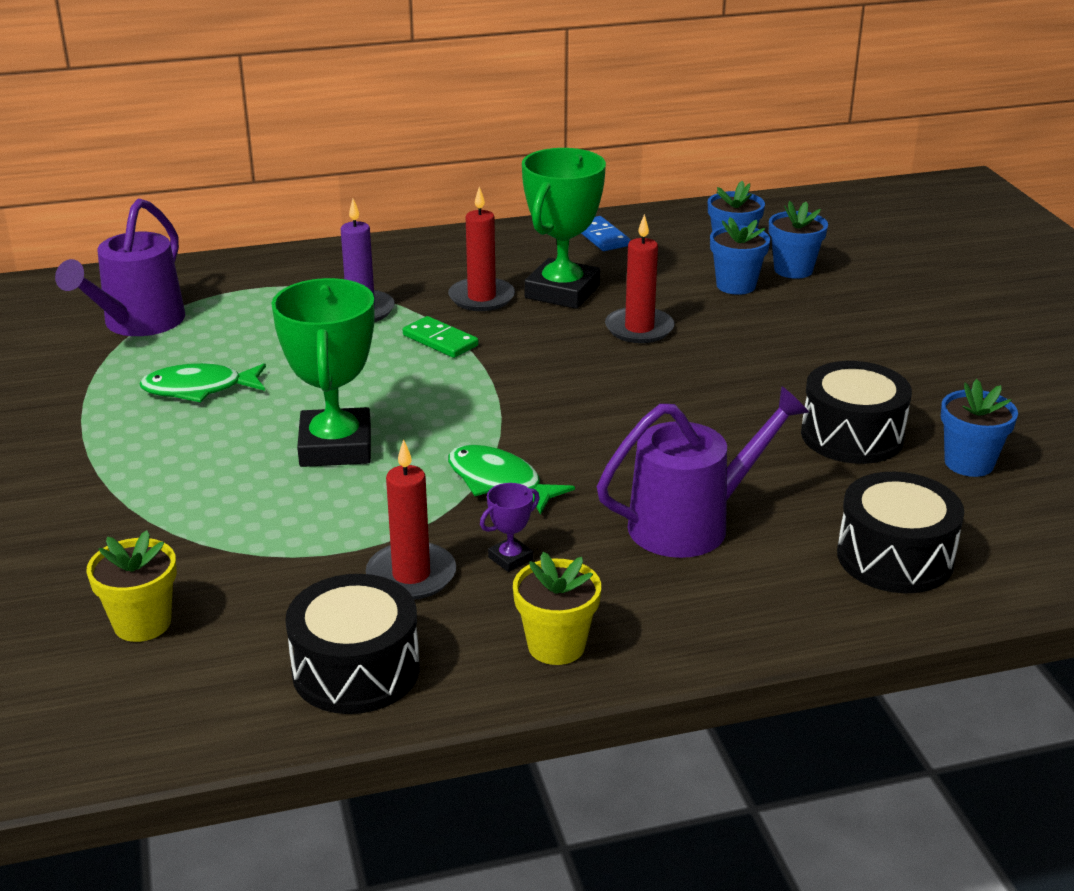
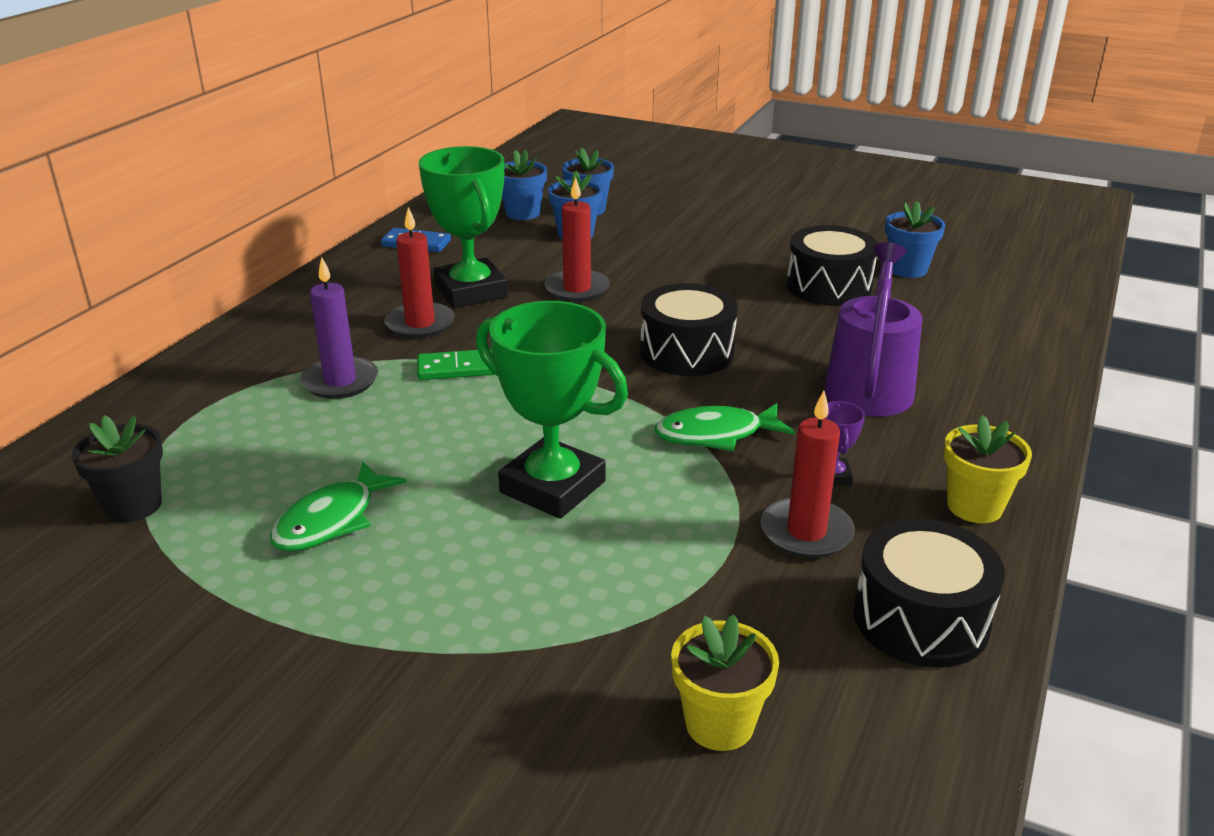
camera: 50 degrees left, 0 degrees up
purple watering can [55,199,185,336] -> black flower pot [72,415,163,523]
black drum [837,472,964,593] -> black drum moved to [640,283,738,376]

